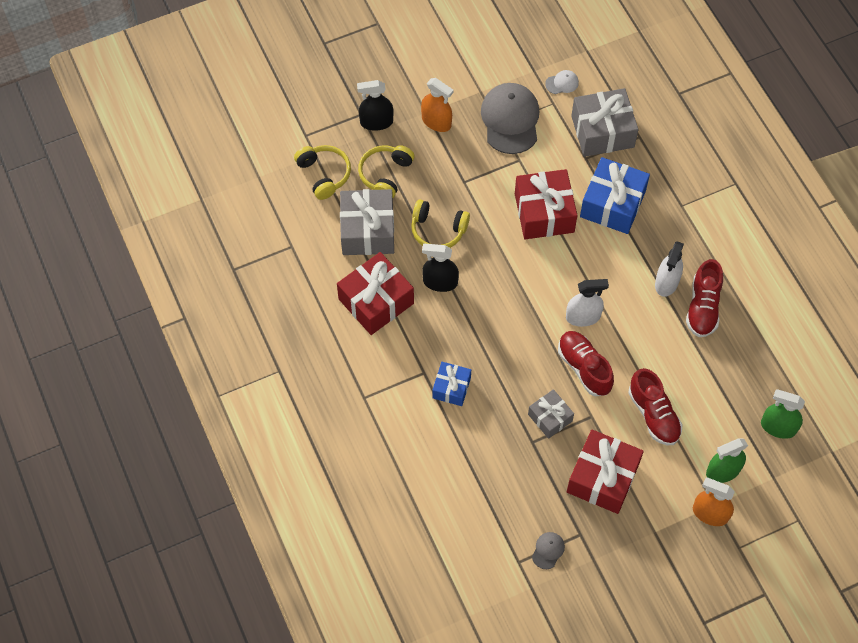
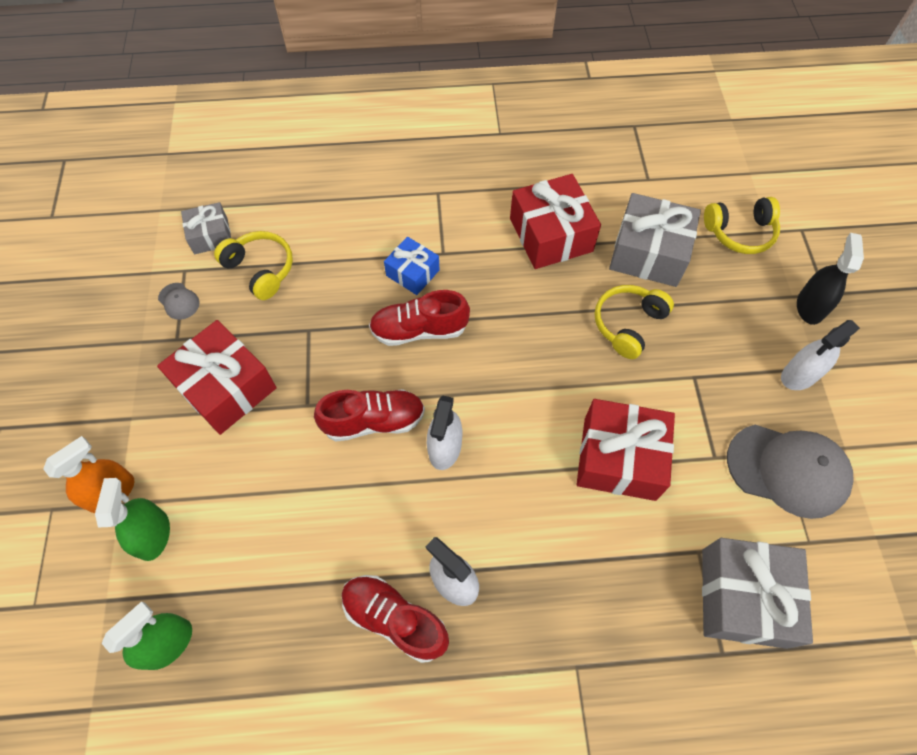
camera: 110 degrees right, 0 degrees up
yellow headphones [358,145,415,198] -> yellow headphones moved to [214,231,293,300]
orange spray bottle [421,78,454,132] -> white spray bottle [781,320,860,390]
black spray bottle [422,244,459,292] -> none
grey gift [528,389,574,439] -> grey gift moved to [181,202,231,254]
white cap [545,70,579,94] -> none
blue gift [580,157,650,234] -> none
red shoe [628,368,683,445] -> red shoe moved to [369,290,470,346]

